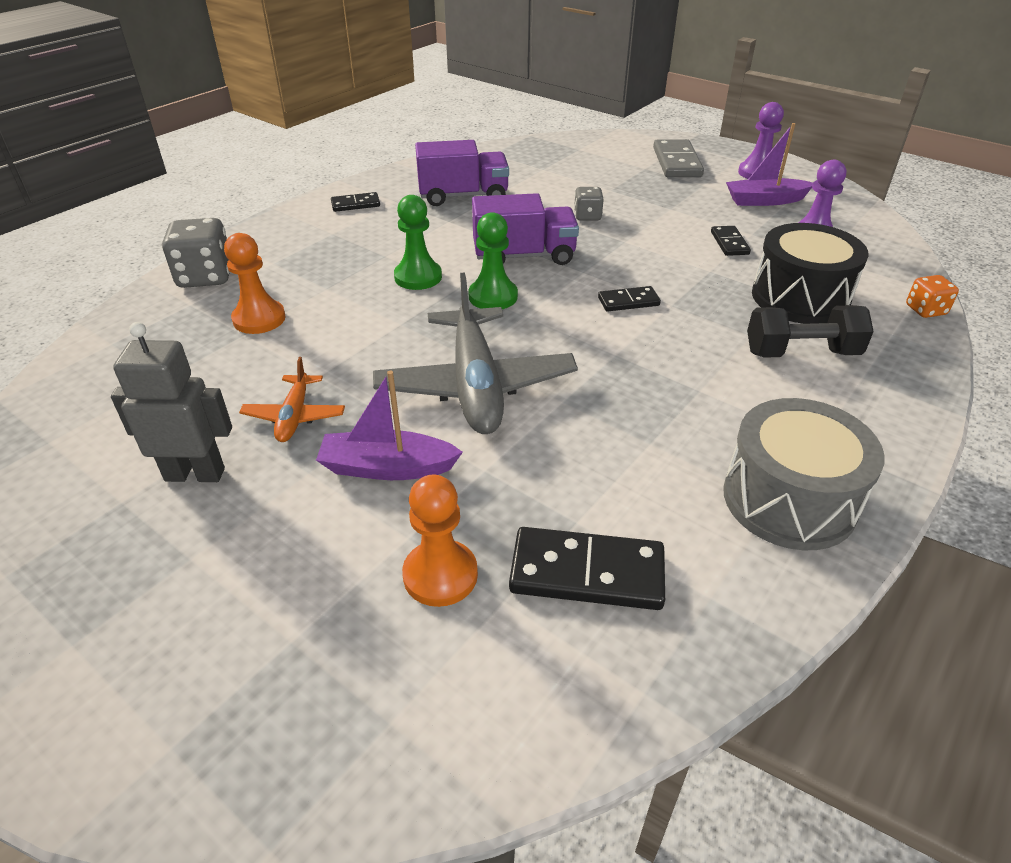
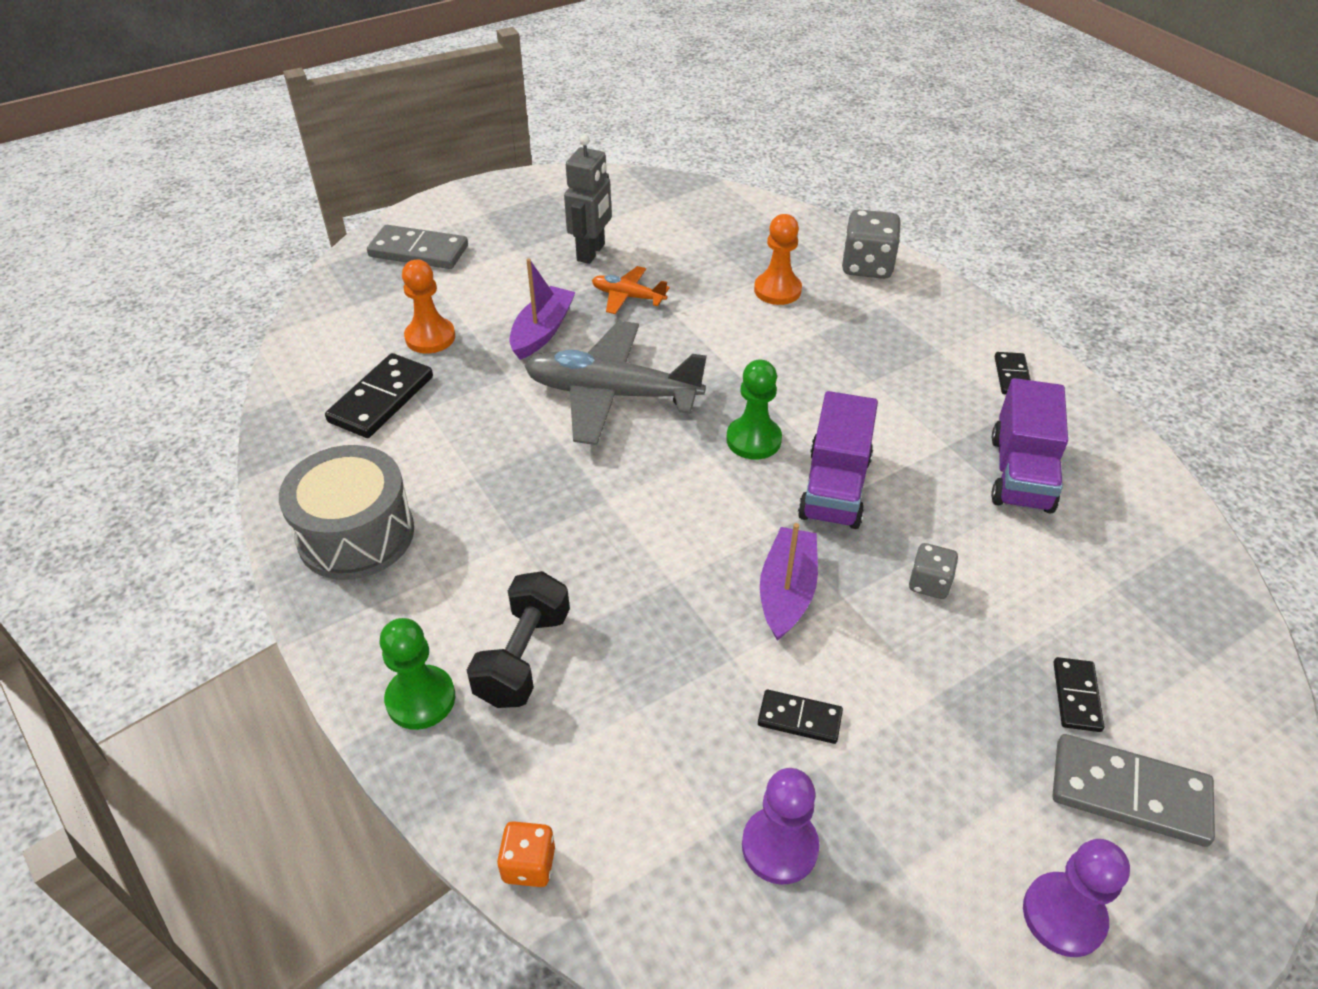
camera: 110 degrees right, 5 degrees up
green pawn [394,195,442,290] -> green pawn moved to [380,618,455,730]
black domino [598,286,661,312] -> black domino moved to [1054,657,1104,732]
purple boat [726,123,813,206] -> purple boat moved to [760,523,818,641]
black drum [752,223,869,324] -> none
none -> grey domino [367,225,468,269]

